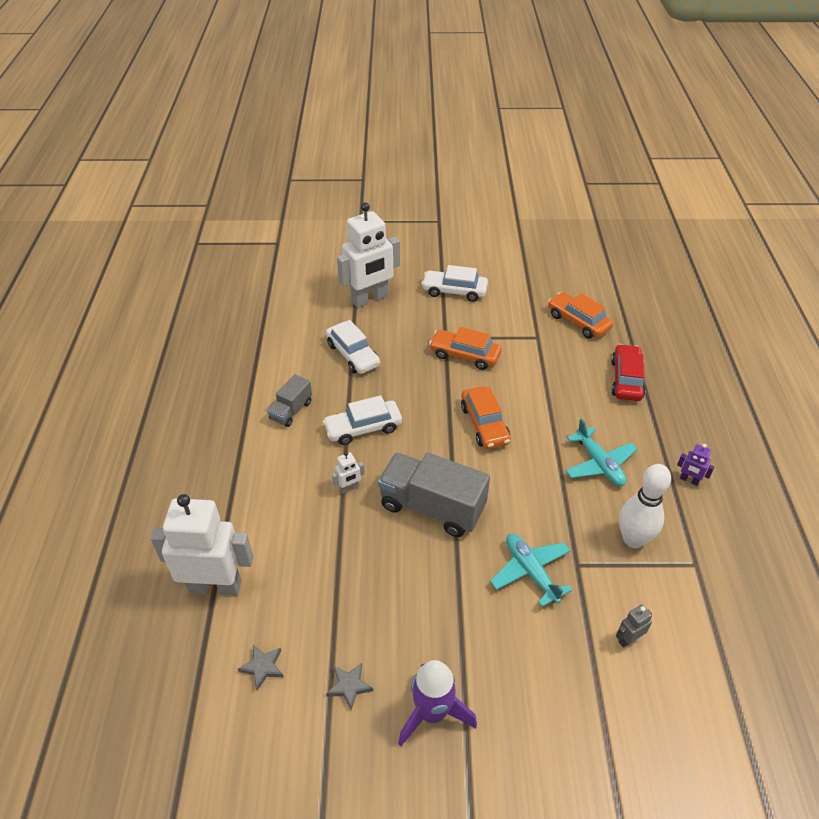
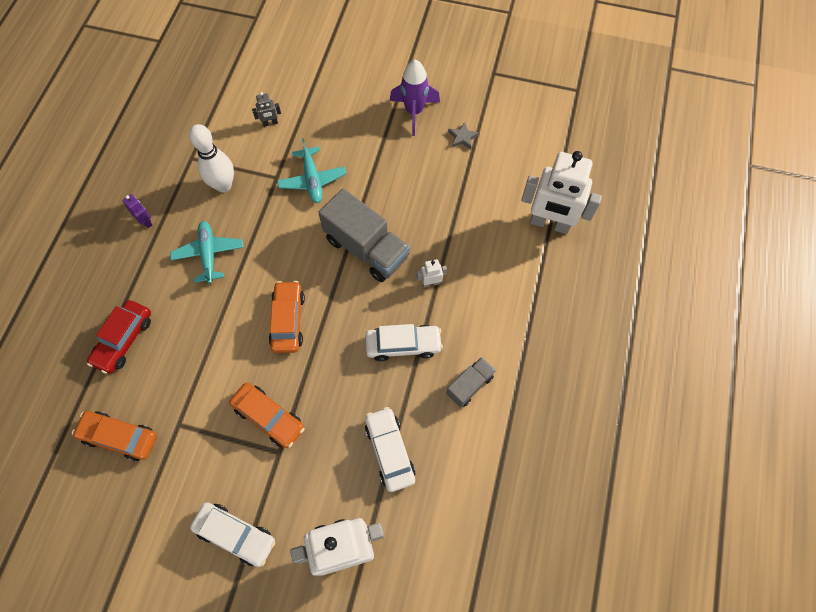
camera: 165 degrees left, 20 degrees up
grey star [238,645,284,690] -> none
orange car [548,292,613,338] -> orange car turned 135 degrees clockwise [72,411,157,461]

